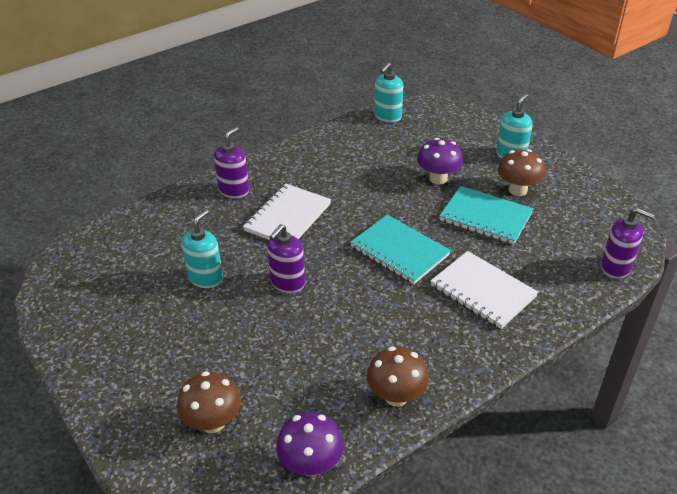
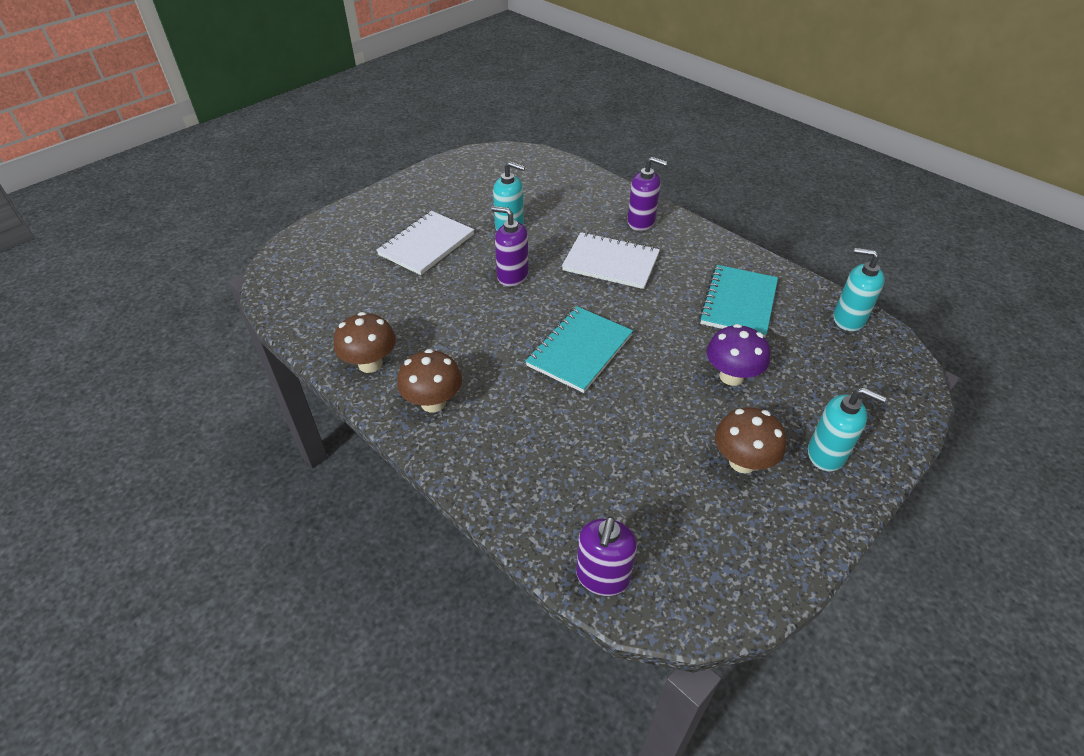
camera: 80 degrees right, 5 degrees up
brown mushroom [177,371,241,433] -> brown mushroom moved to [397,349,462,412]
purple mushroom [276,412,343,476] -> none
white notebook [431,251,538,329] -> white notebook moved to [376,211,474,275]
turquoise notebook [439,186,534,244] -> turquoise notebook moved to [699,265,778,337]

